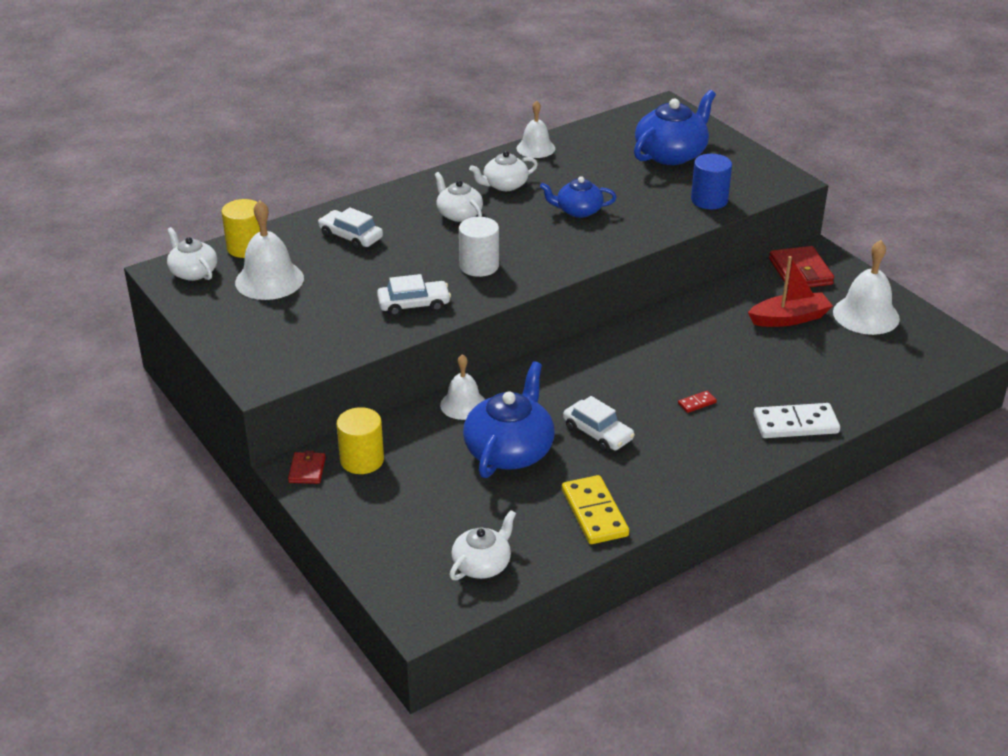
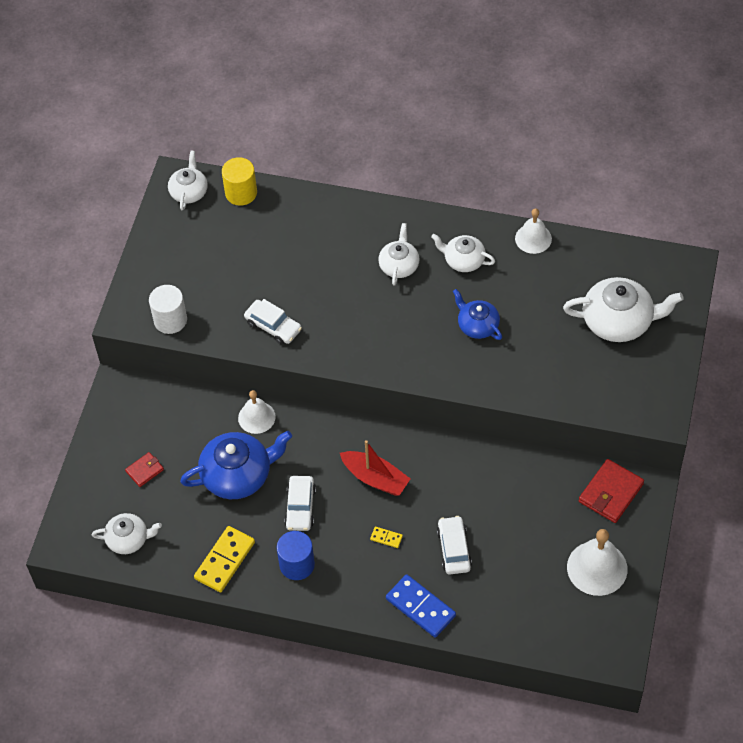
camera: 50 degrees right, 20 degrees up
white bell [235,200,304,300] -> none
red wallet [288,451,326,484] -> red wallet moved to [125,452,164,487]
white car [318,207,383,250] -> white car moved to [437,516,472,574]
yellow cylinder [337,407,384,474] -> none
white cylinder [459,217,499,277] -> white cylinder moved to [149,285,187,334]
blue teapot [634,90,716,165] -> white teapot [563,277,683,342]
red domino [678,391,717,413] -> yellow domino [370,527,403,548]
blue cylinder [691,154,732,209] -> blue cylinder moved to [277,531,315,580]
red boat [748,256,833,327] -> red boat moved to [340,440,411,496]
white domino [754,403,840,438] -> blue domino [386,574,456,637]

